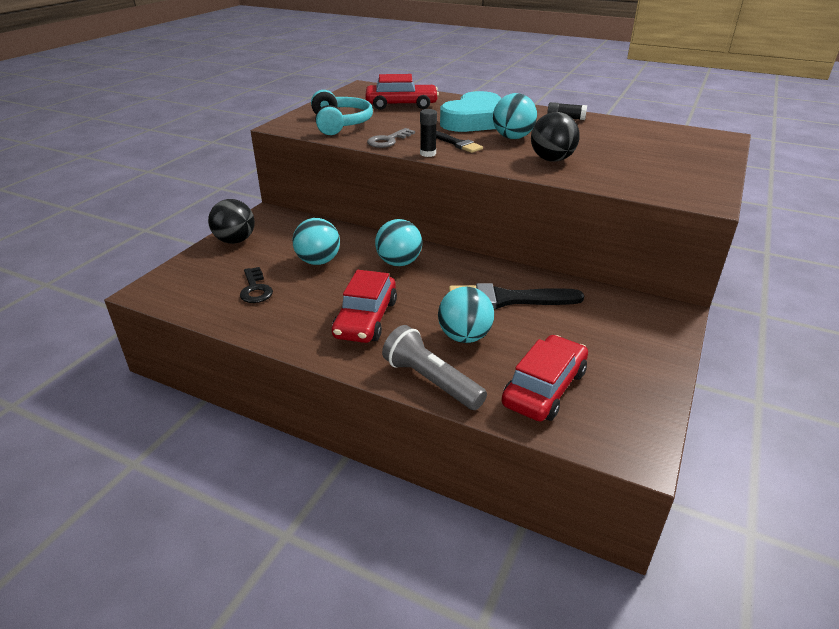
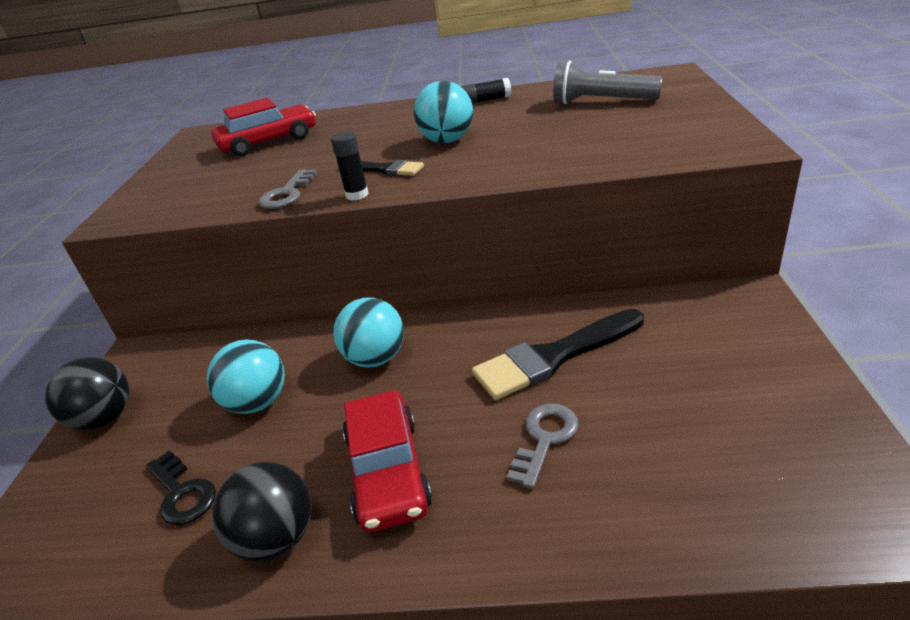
camera: 20 degrees left, 0 degrees up
turquoise headphones [311,90,373,135] -> none
grey flashlight [382,325,487,410] -> grey flashlight moved to [553,61,663,104]
turquoise ball [438,287,494,343] -> grey key [507,403,579,489]
turquoise heart [440,91,502,132] -> none
red car [502,335,588,421] -> none
black ball [531,112,580,162] -> black ball moved to [212,462,312,562]

